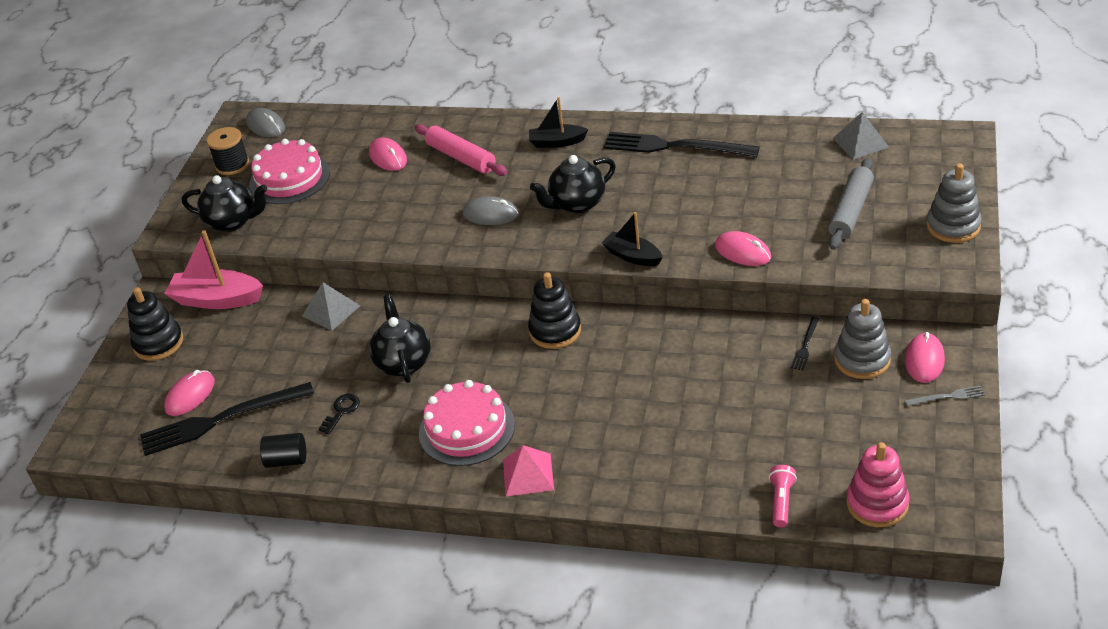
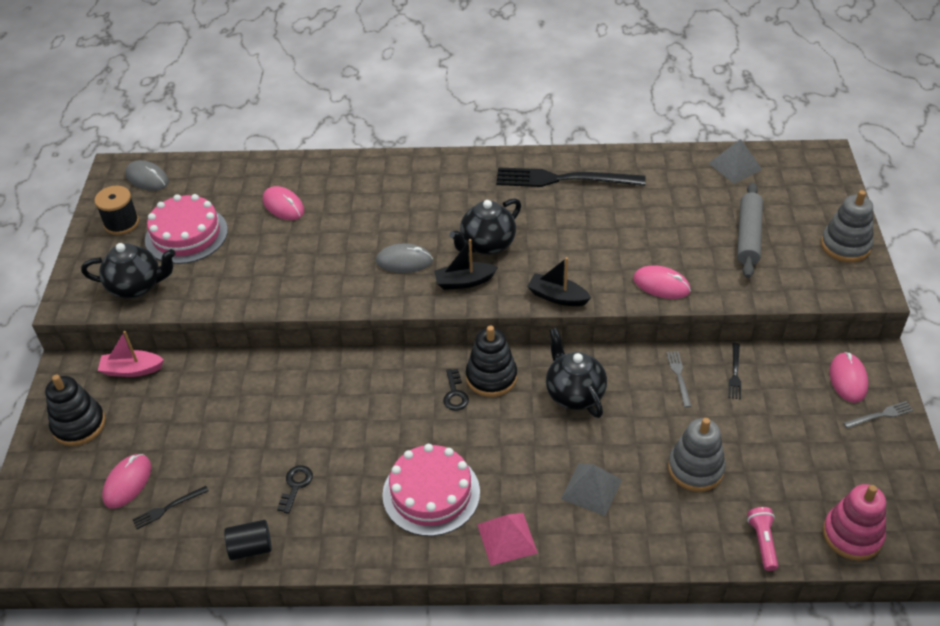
camera: 15 degrees left, 5 degrees up
black fork [140,382,314,456] -> black fork [132,486,209,529], size x0.43
pink boat [164,230,263,309] -> pink boat [98,331,164,377], size x0.63
grey pyramid [302,282,360,331] -> grey pyramid moved to [561,463,622,516]
black teapot [369,295,431,383] -> black teapot moved to [546,328,607,418]
pink rolling pin [414,124,507,176] -> none
black boat [529,97,588,148] -> black boat moved to [434,239,498,290]
grey stacking toy [834,299,891,379] -> grey stacking toy moved to [668,418,726,492]
none -> black key [443,369,469,411]
none -> grey fork [667,351,691,408]

